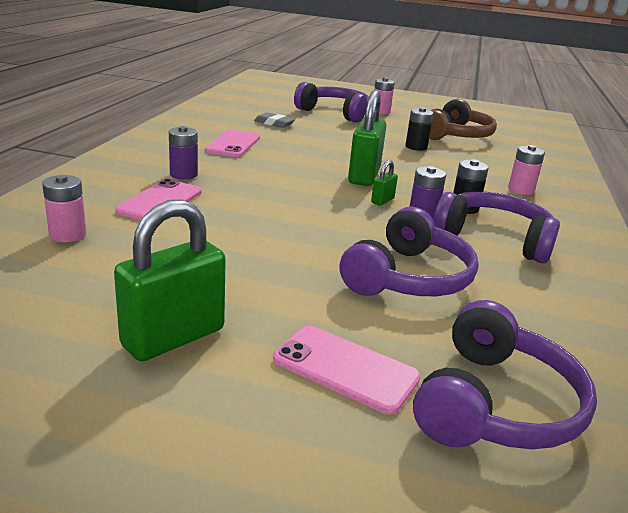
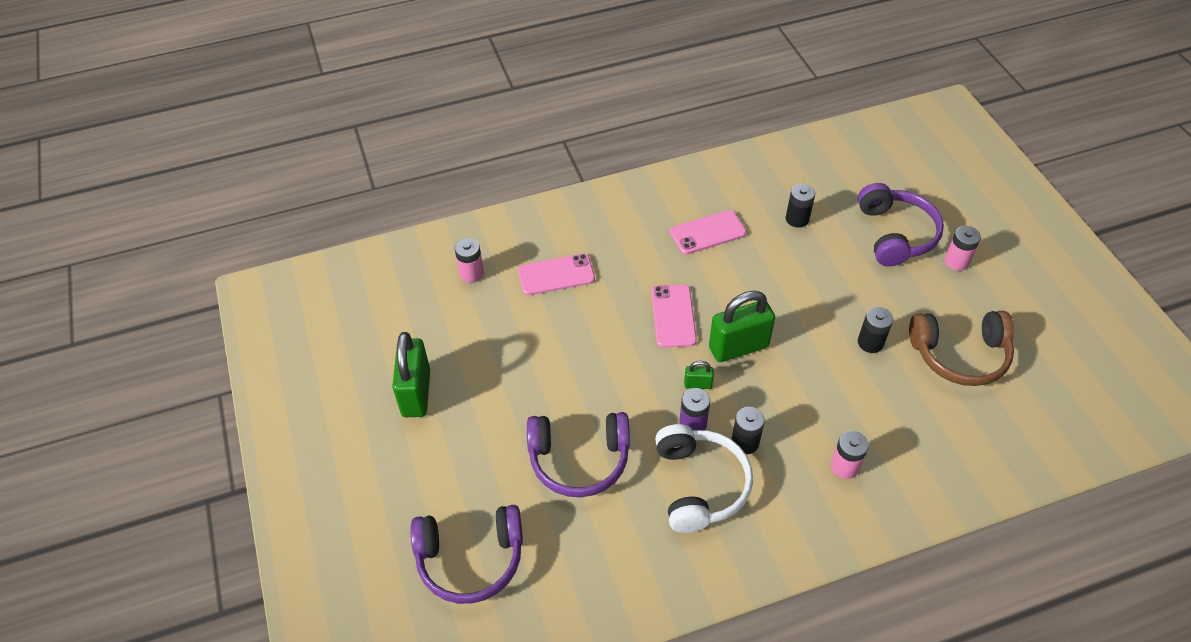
camera: 60 degrees right, 25 degrees up
green padlock [114,200,226,361] -> green padlock turned 75 degrees clockwise [392,332,430,417]
purple battery [169,126,198,180] -> none
grey eraser [254,112,295,128] -> black battery [786,184,815,228]
pink phone [273,326,421,414] -> pink phone moved to [651,284,697,348]
purple headphones [433,191,560,263] -> white headphones [655,424,753,533]

